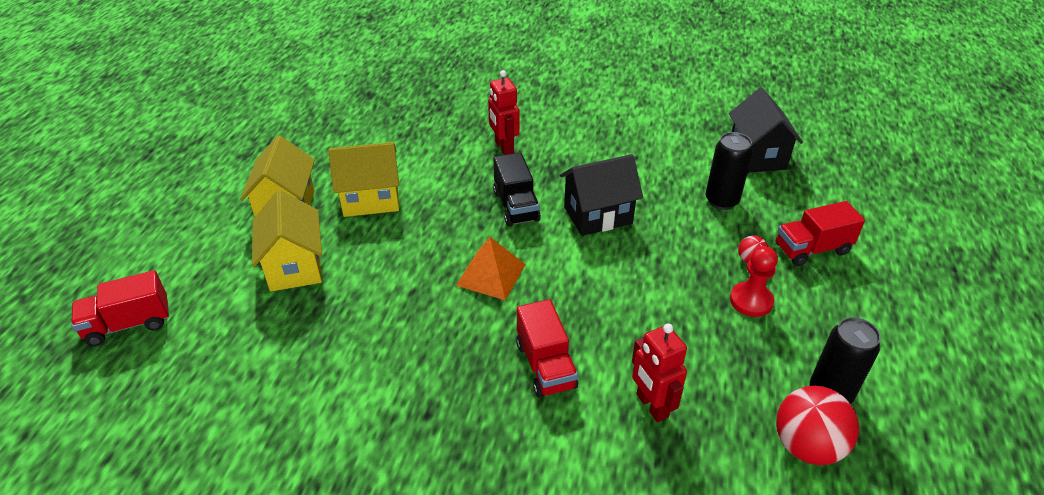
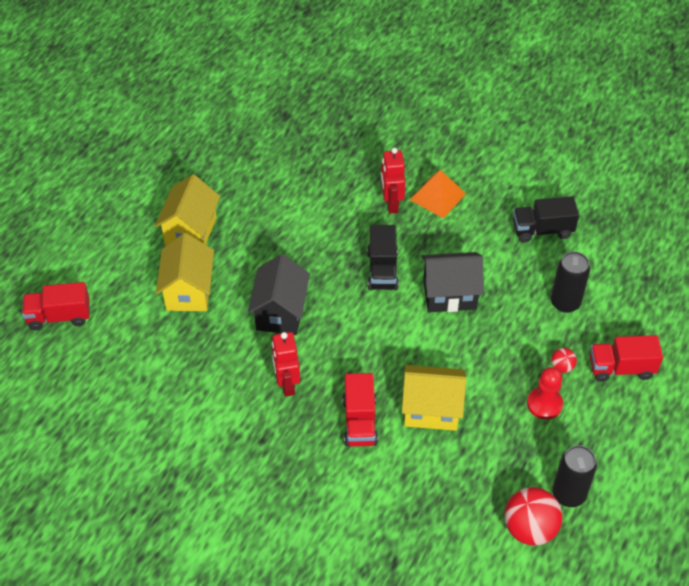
camera: 15 degrees right, 10 degrees up
yellow house [328,142,399,217] -> yellow house moved to [402,365,466,431]
orange pyramid [456,237,526,300] -> orange pyramid moved to [410,170,466,218]
red robot [632,323,687,422] -> red robot moved to [272,332,300,397]
black house [729,88,803,173] -> black house moved to [247,254,310,335]
none -> black truck [513,196,579,243]

